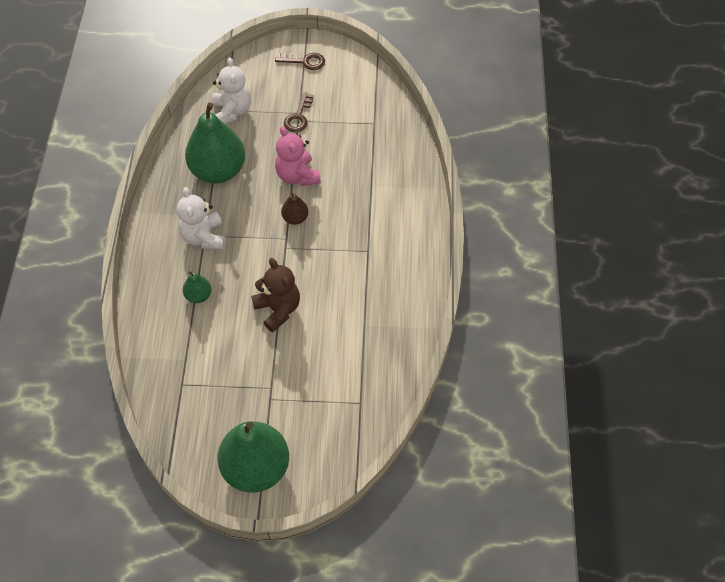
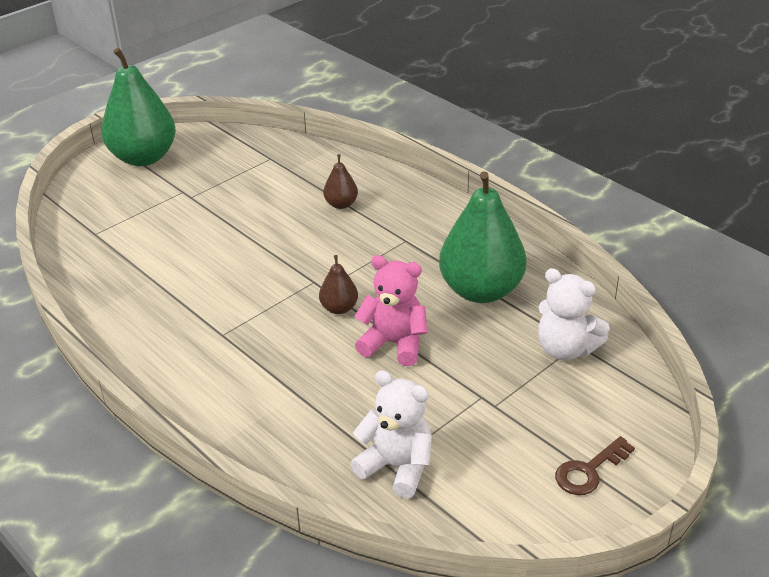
camera: 135 degrees right, 20 degrees down
white teddy bear [177,187,225,249] -> white teddy bear moved to [350,370,432,499]
green pear [183,271,212,303] -> brown pear [323,154,358,209]
brown teddy bear [251,258,300,332] -> none
brown key [284,92,314,132] -> none

